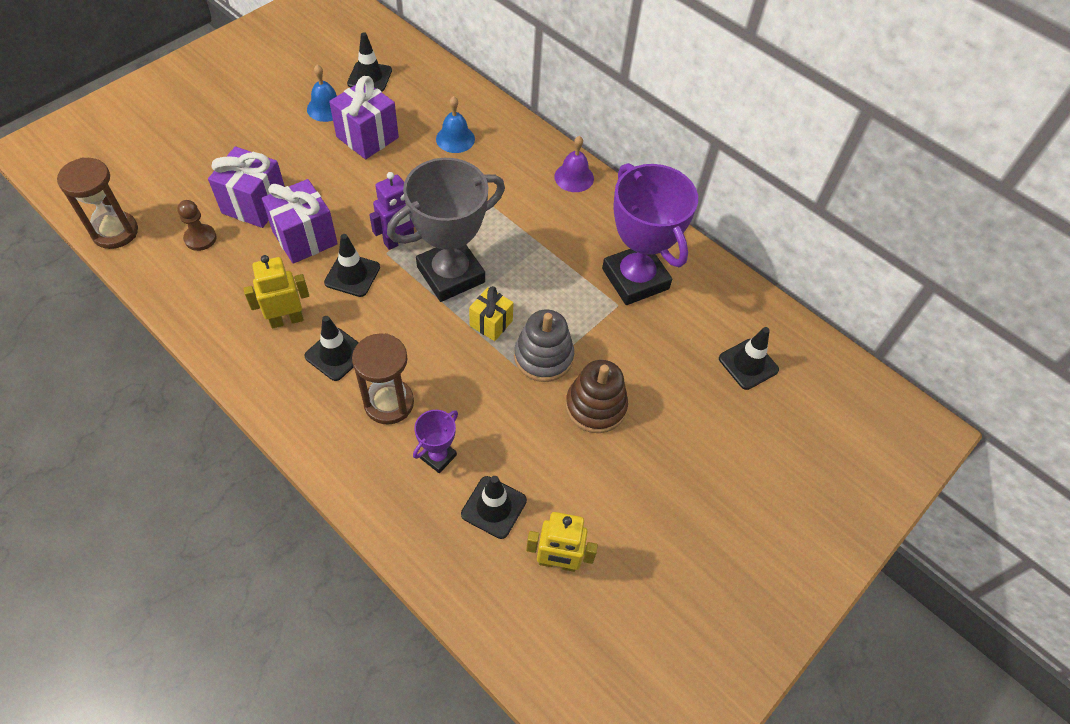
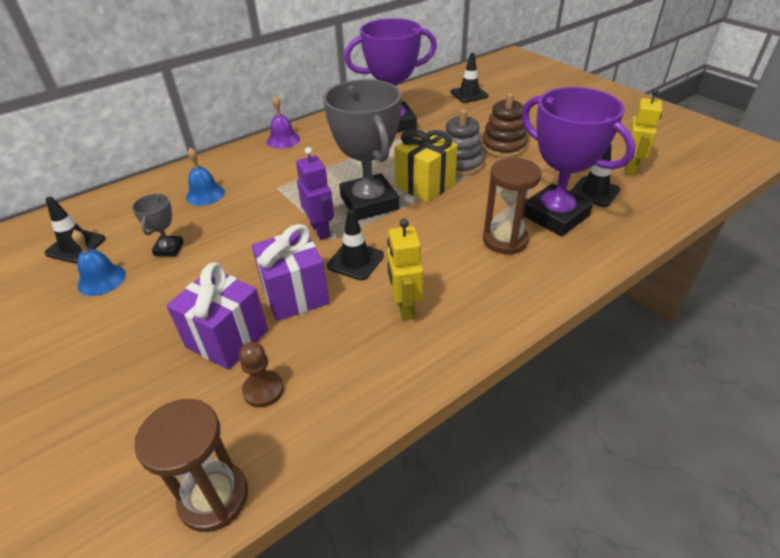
camera: 75 degrees left, 15 degrees down
black traffic cone [304,316,359,381] -> none
purple gift [329,76,399,159] -> grey trophy [132,194,184,256]
purple trophy [413,410,458,473] -> purple trophy [522,87,636,236], size x2.21
yellow gift [469,286,514,341] -> yellow gift [394,129,458,202], size x1.64

